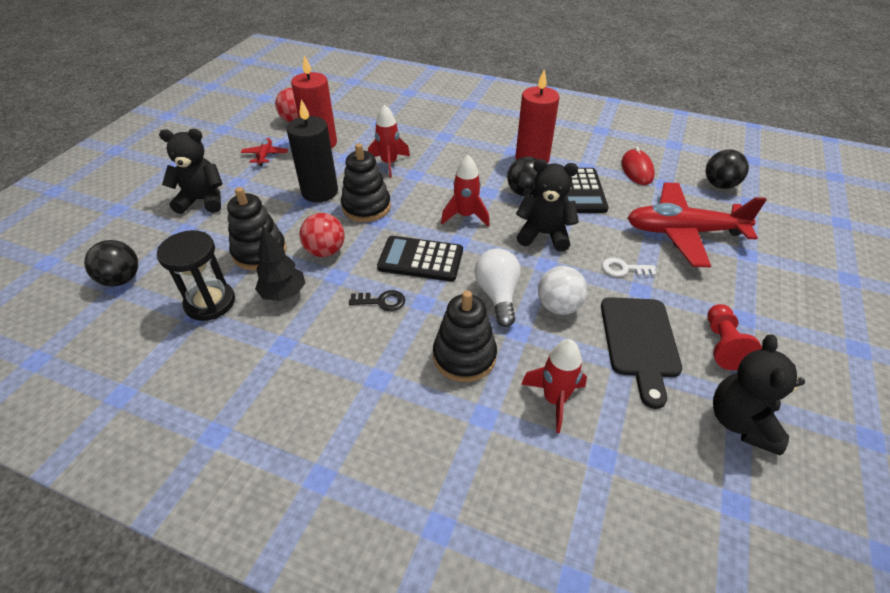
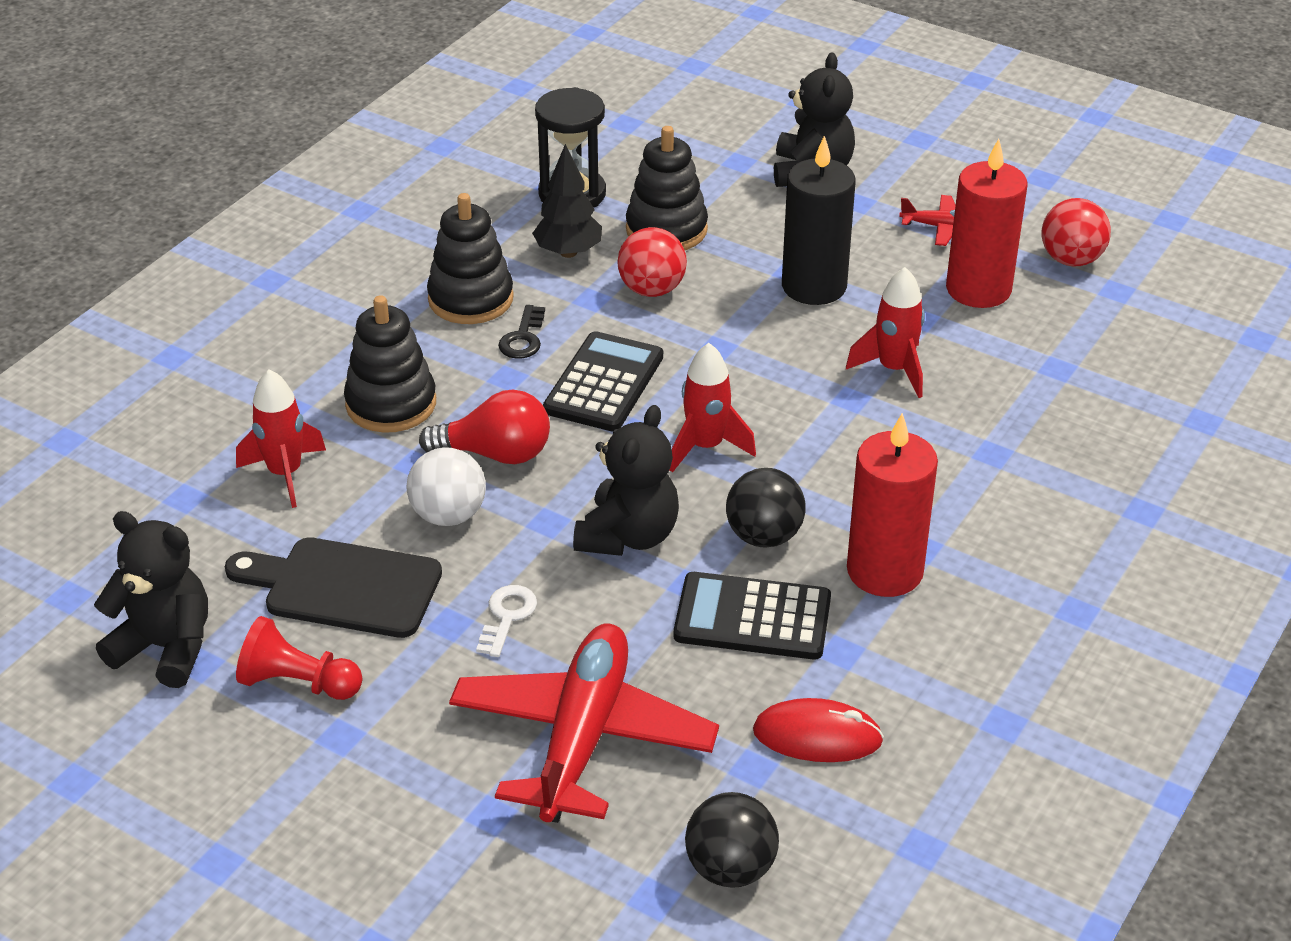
camera: 100 degrees right, 5 degrees down
black ball [84,240,138,286] -> none
black stacking toy [341,143,391,222] -> black stacking toy moved to [427,193,514,324]
white light bulb [475,249,521,327] -> red light bulb [419,390,550,464]

